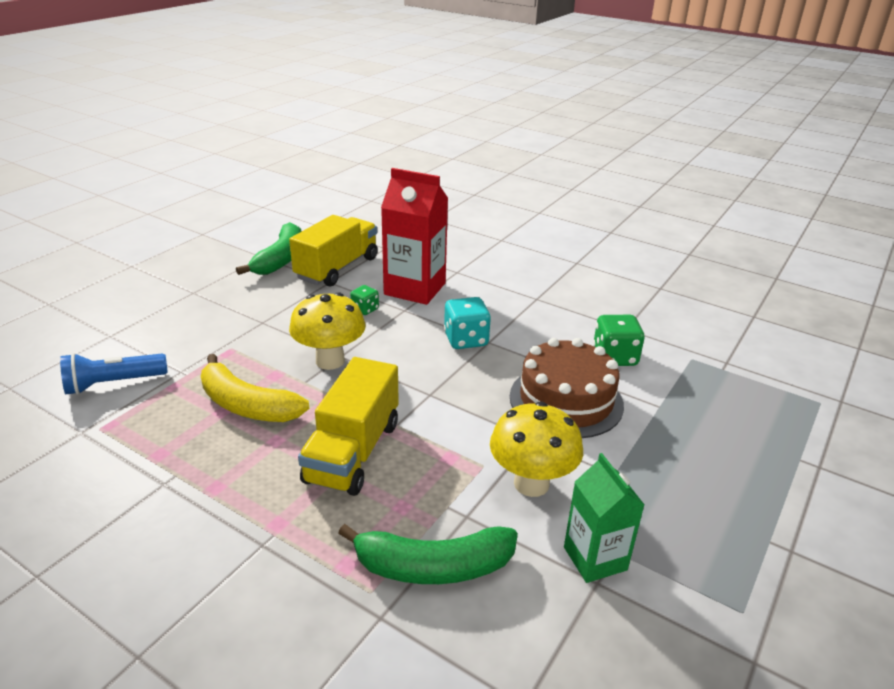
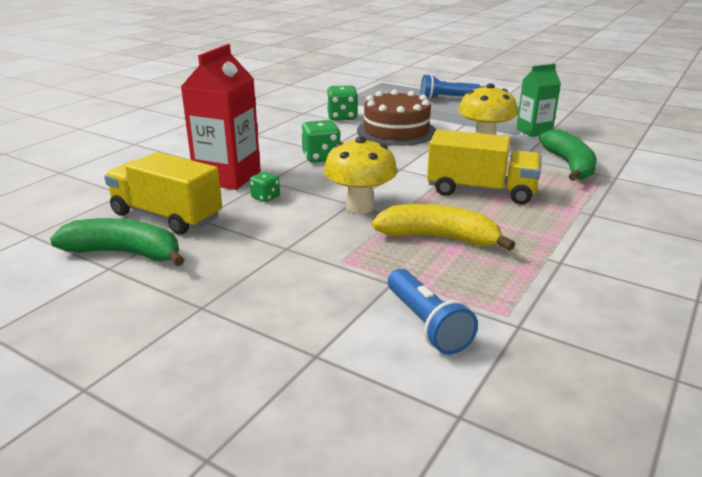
camera: 90 degrees left, 5 degrees down
yellow banana [201,354,309,422] -> yellow banana turned 105 degrees counterclockwise [372,204,515,251]
turquoise dice [444,297,491,349] -> green dice [301,120,341,163]
none -> blue flashlight [421,74,481,100]

